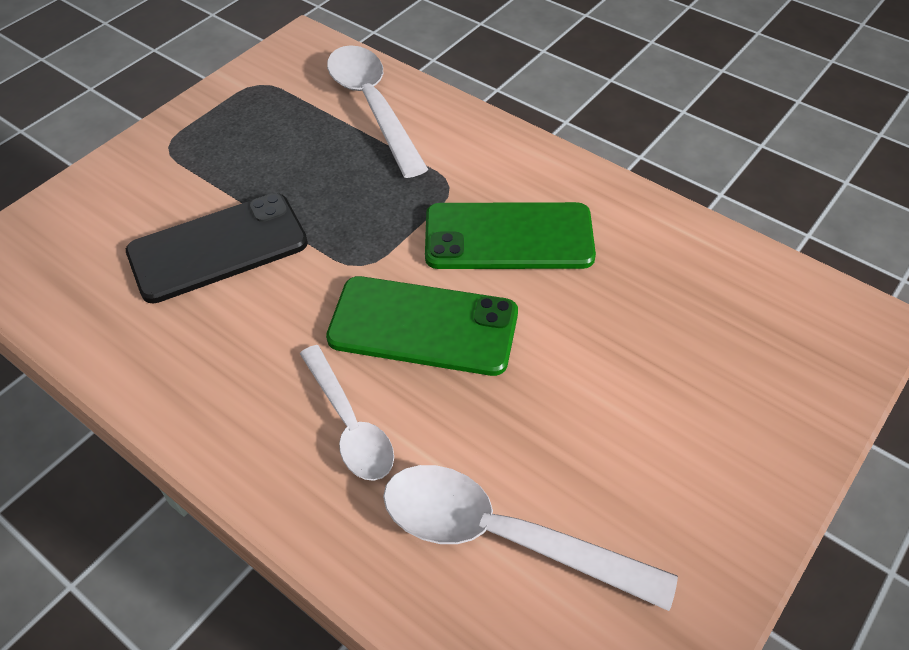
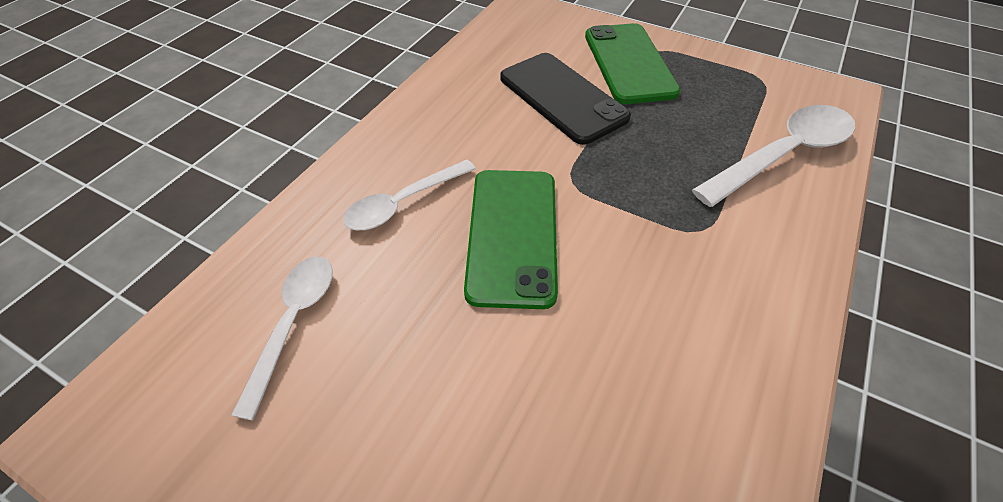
camera: 80 degrees right, 0 degrees up
white spoon [383,465,678,611] -> white spoon [231,257,333,421], size x0.66
green phone [425,202,596,269] -> green phone moved to [585,23,681,104]

